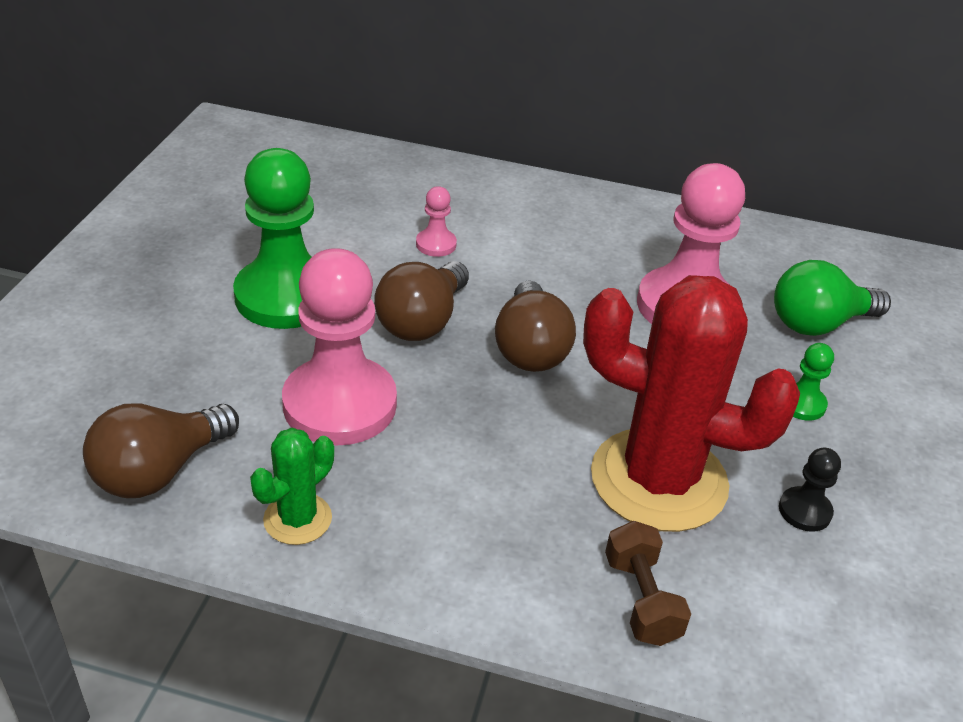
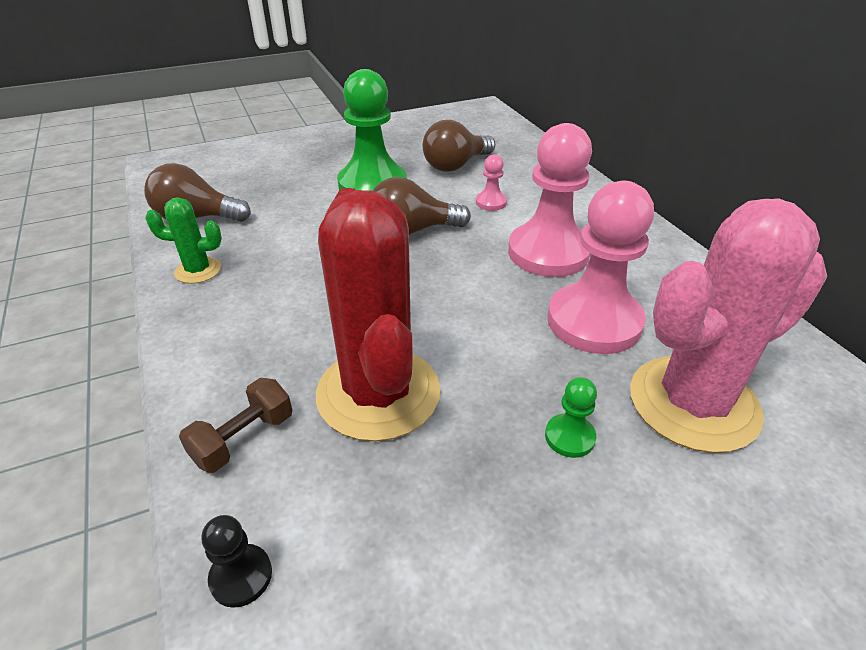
camera: 55 degrees right, 0 degrees up
pink pawn [282,248,397,445] -> pink pawn moved to [508,123,592,277]
brown light bulb [495,280,576,372] -> brown light bulb moved to [423,120,495,172]
green light bulb [774,260,891,336] -> pink cactus [630,198,827,453]
black pawn [779,448,841,532] -> black pawn moved to [202,515,272,608]

